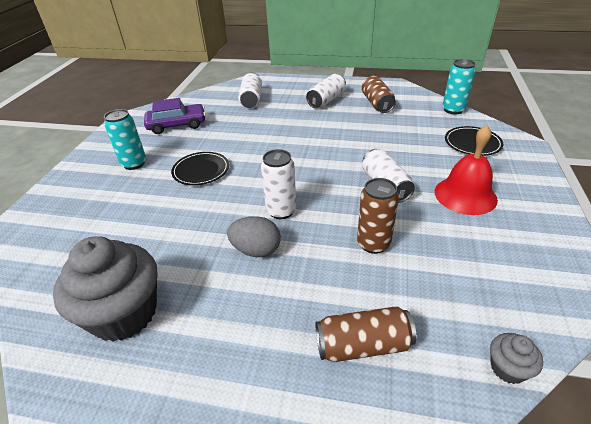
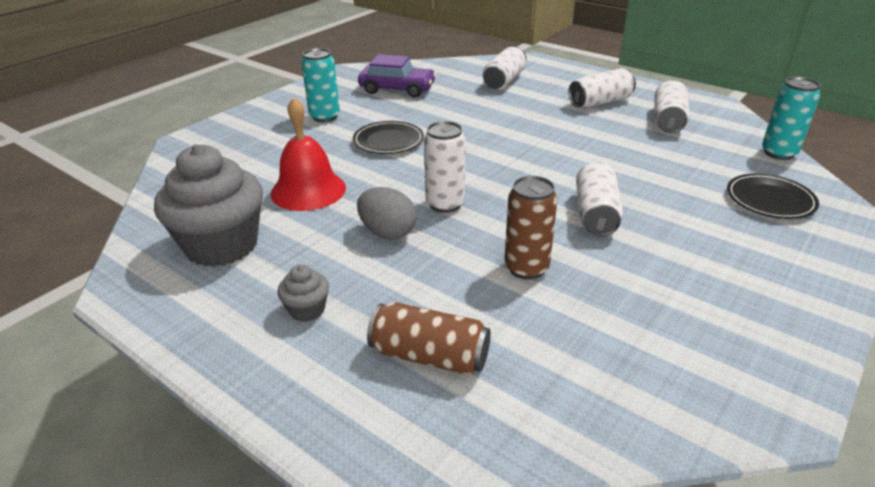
camera: 25 degrees right, 5 degrees down
brown can [362,76,396,113] -> white can [654,80,690,133]
red bell [435,125,498,215] -> red bell moved to [271,97,346,211]
grey cupcake [490,333,543,384] -> grey cupcake moved to [277,264,329,322]

